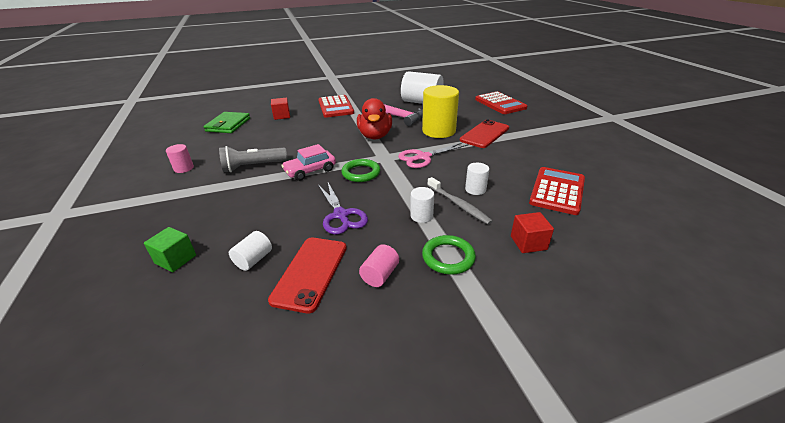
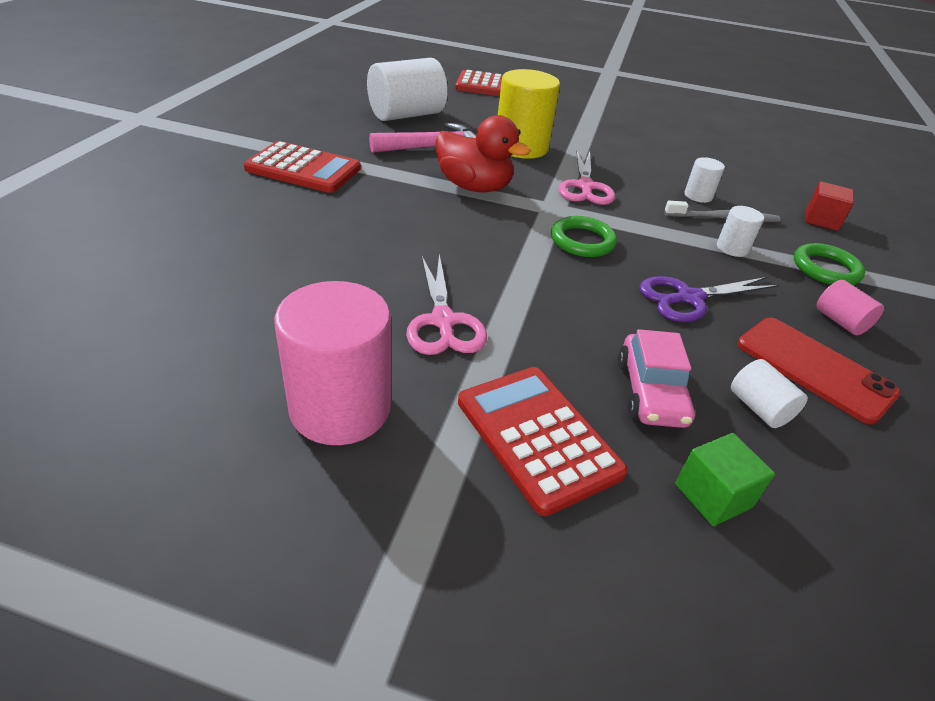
camera: 60 degrees left, 5 degrees up
pink cylinder [166,144,194,173] -> pink cylinder [274,281,391,445], size x2.09
green wallet [204,112,250,133] -> none
grey flashlight [219,146,287,172] -> pink scissors [406,254,487,355]
red cube [271,98,290,120] -> none
pink car [281,144,336,181] -> pink car moved to [618,329,695,428]
purple scissors [318,183,368,235] -> purple scissors turned 150 degrees clockwise [639,276,779,322]
red phone [460,119,509,148] -> none
red calculator [529,167,585,215] -> red calculator moved to [458,367,628,516]

